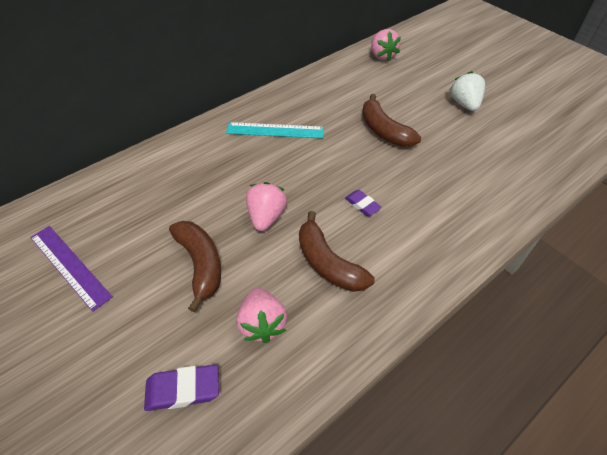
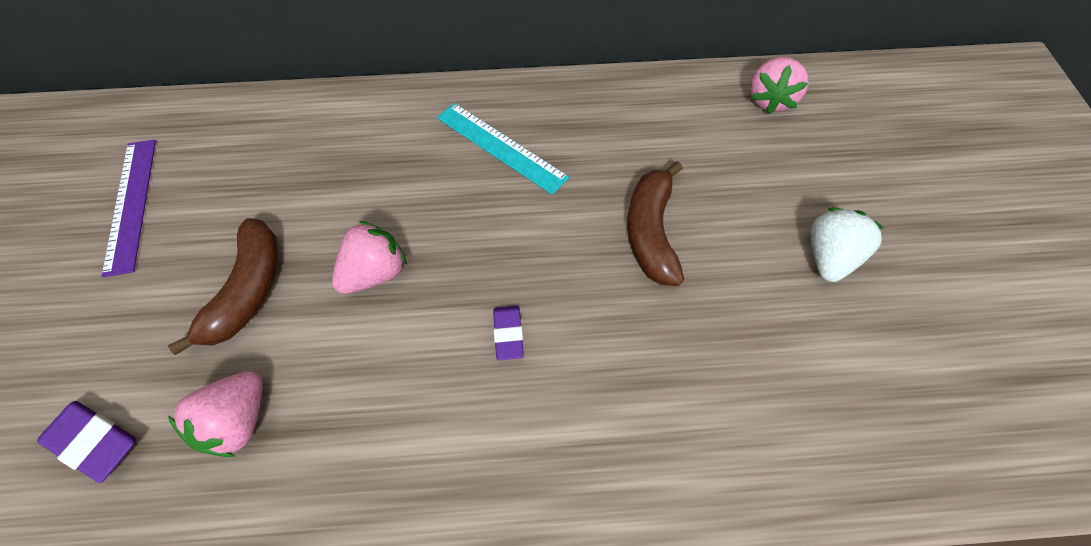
camera: 35 degrees right, 10 degrees up
brown banana [299,211,375,292] -> none

